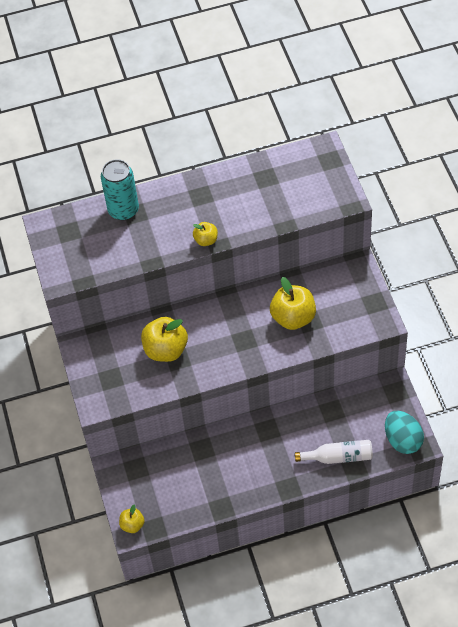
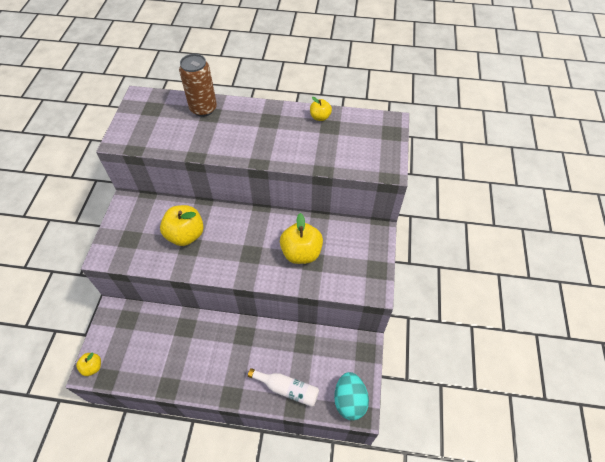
camera: 20 degrees right, 0 degrees up
turquoise can [101,159,139,220] -> brown can [179,54,217,117]
yellow apple [193,222,218,246] -> yellow apple moved to [310,97,332,121]

